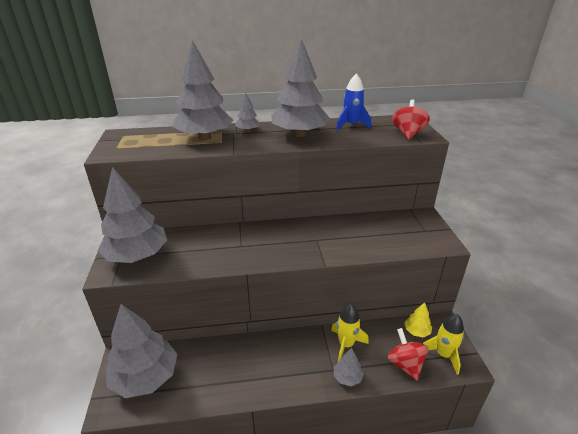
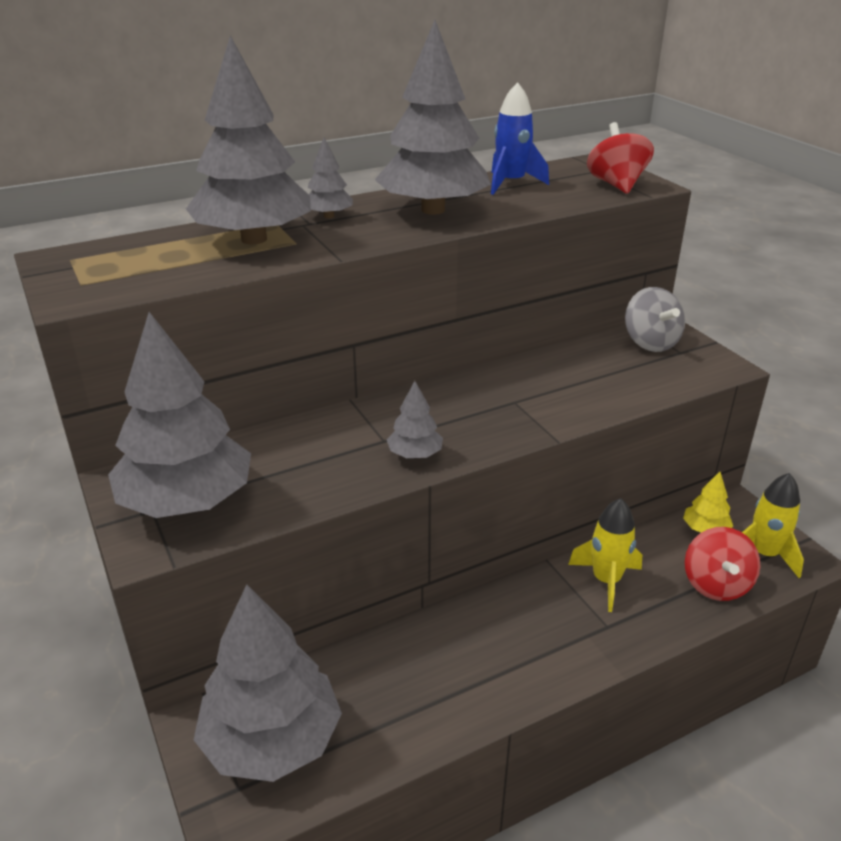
camera: 20 degrees left, 0 degrees up
grey tree [334,348,364,386] -> grey tree moved to [387,381,443,458]
red spinning top [388,328,429,381] -> red spinning top turned 135 degrees counterclockwise [685,527,760,601]
none -> grey spinning top [625,287,685,352]

